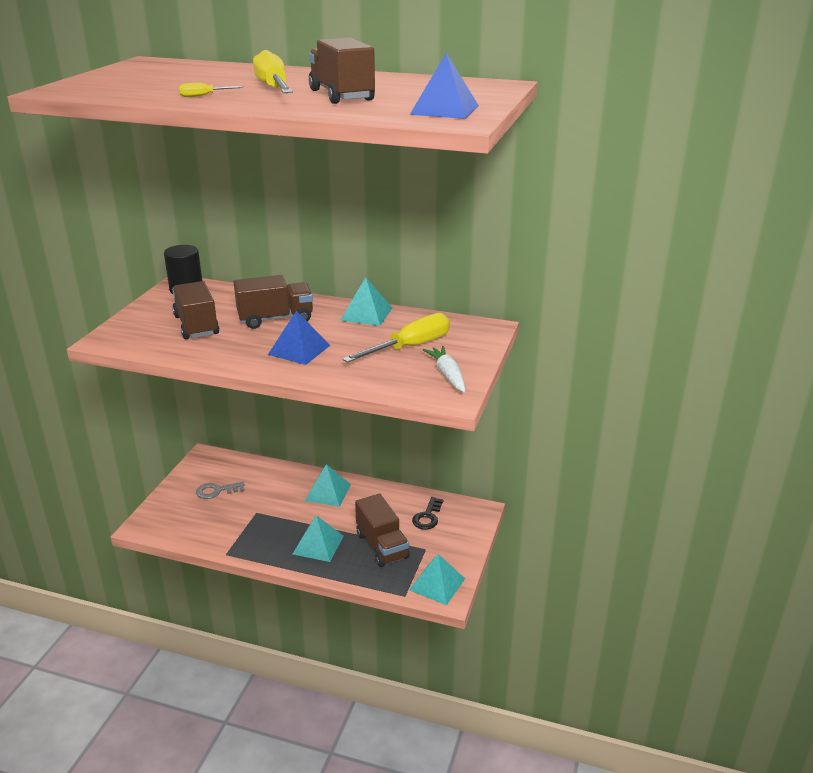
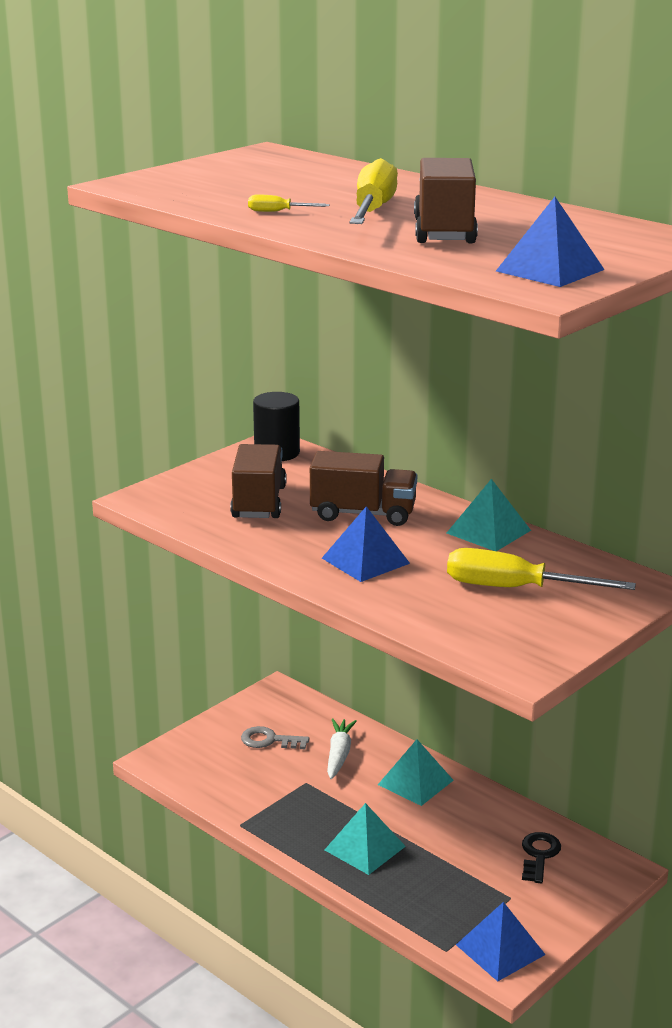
camera: 25 degrees right, 5 degrees down
yellow screwdriver [342,313,450,363] -> yellow screwdriver turned 150 degrees counterclockwise [447,548,636,590]
brown truck [355,493,410,567] -> none
turquoise pyramid [409,554,465,605] -> blue pyramid [456,902,546,981]
black key [412,497,444,530] -> black key turned 150 degrees clockwise [522,832,561,883]
white carrot [423,346,465,393] -> white carrot moved to [327,719,357,779]

